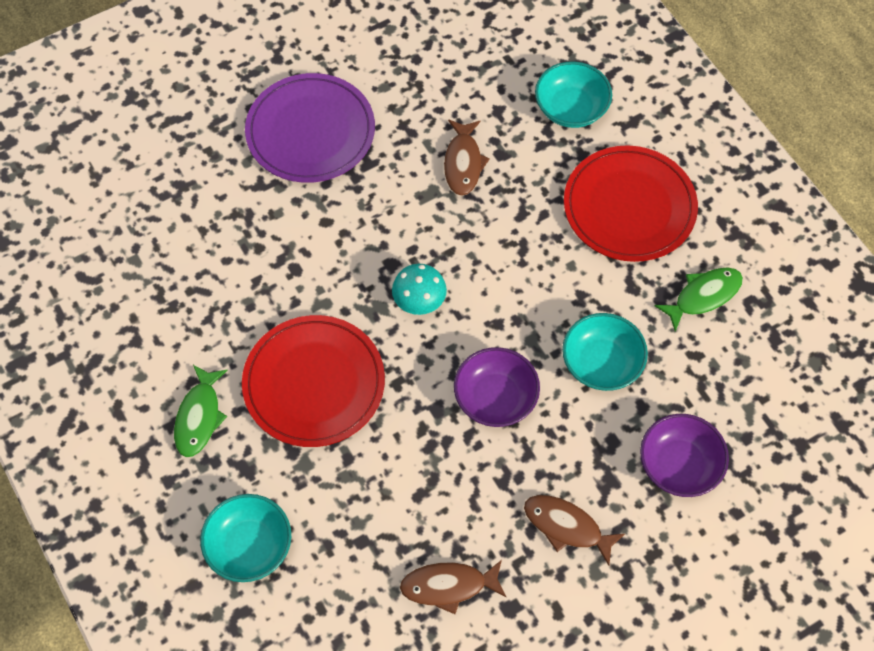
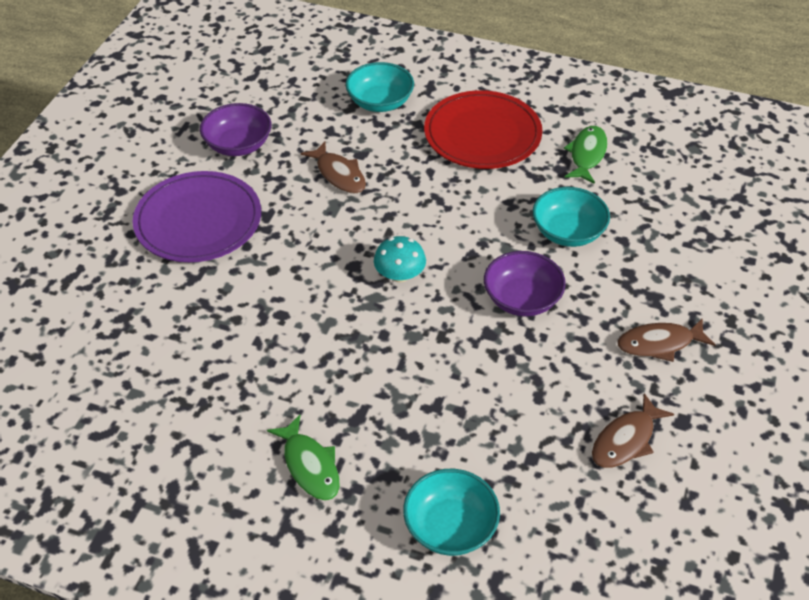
camera: 40 degrees left, 15 degrees down
red plate [242,315,385,447] -> none
purple bowl [640,414,729,497] -> purple bowl moved to [200,103,272,156]

